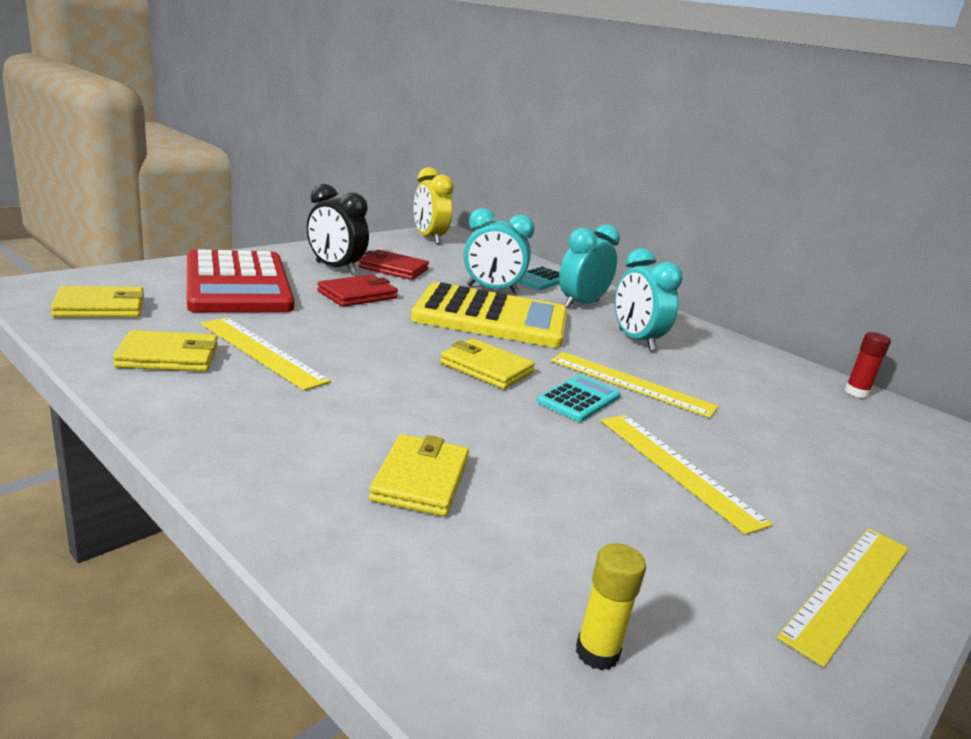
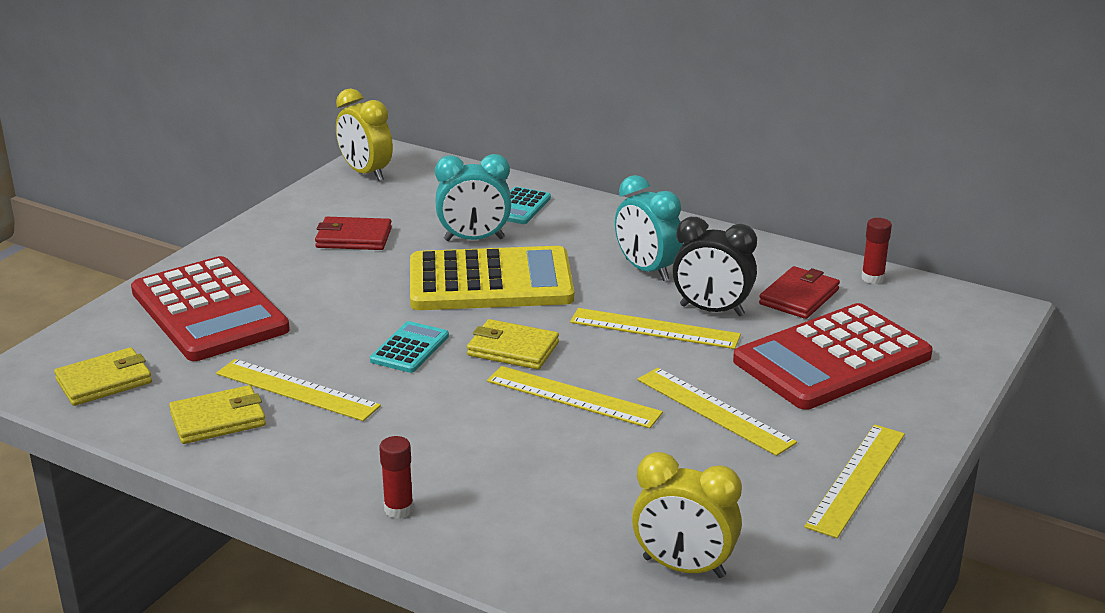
camera: 10 degrees left, 5 degrees up
black clock [307,184,369,275] -> black clock moved to [672,217,757,316]
red wallet [317,274,398,307] -> red wallet moved to [759,266,840,319]
yellow wallet [369,434,469,517] -> none
turquoise calculator [537,375,621,422] -> turquoise calculator moved to [370,321,449,373]
turquoise clock [559,224,620,309] -> none
yellow glue stick [576,543,646,671] -> yellow clock [632,452,742,578]
none -> red glue stick [379,436,414,519]
none -> yellow ruler [487,366,663,428]
none -> red calculator [733,303,933,410]

